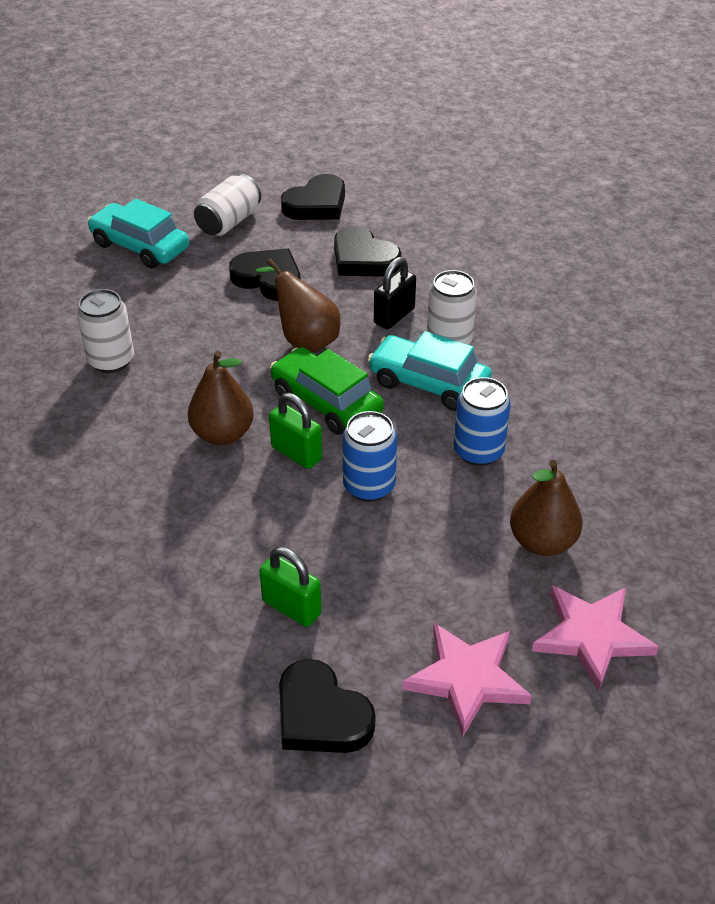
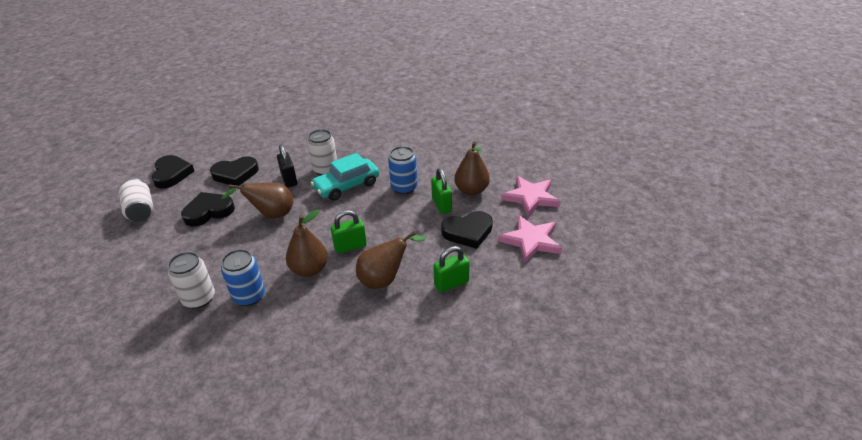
camera: 60 degrees left, 5 degrees down
turquoise car [87,199,189,269] -> none
green car [270,347,384,435] -> none
black heart [279,659,376,753] -> black heart moved to [441,211,493,249]
blue can [342,411,397,502] -> blue can moved to [221,249,265,306]
none -> brown pear [356,231,426,289]
none -> green padlock [431,168,452,214]

